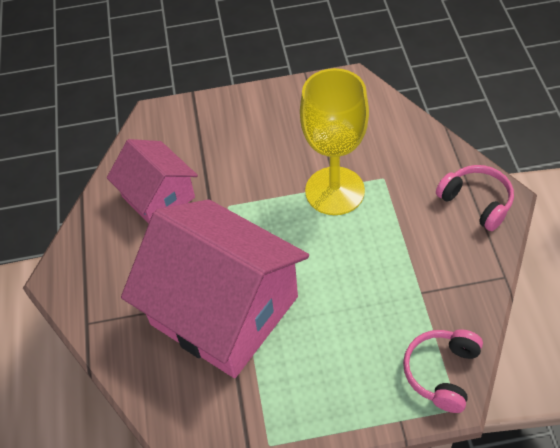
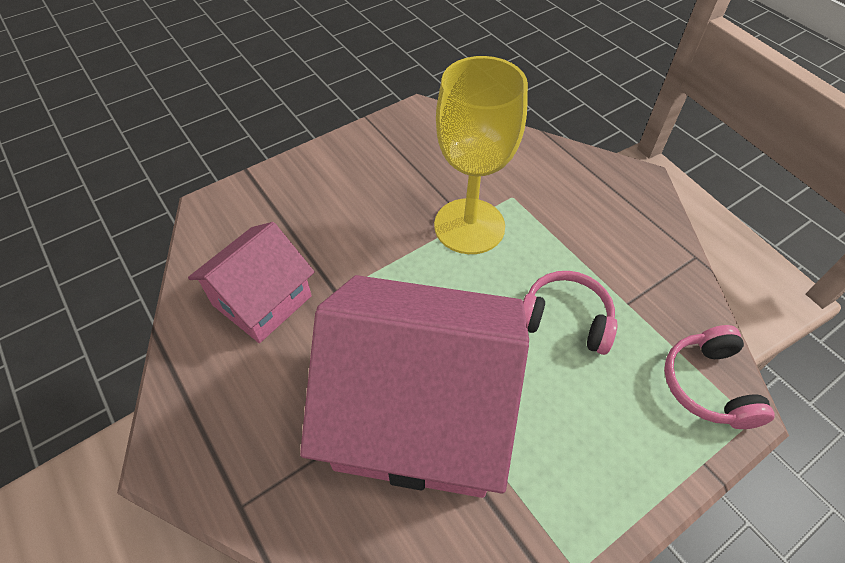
camera: 30 degrees left, 0 degrees up
pink house [107,139,198,224] -> pink house turned 75 degrees counterclockwise [188,222,315,343]
pink headphones [436,165,514,231] -> pink headphones moved to [523,271,618,355]

